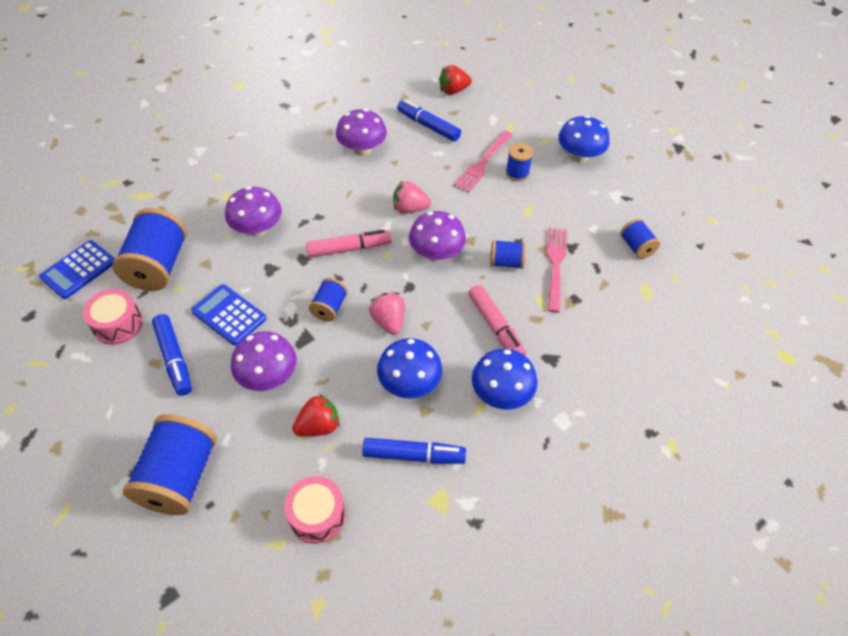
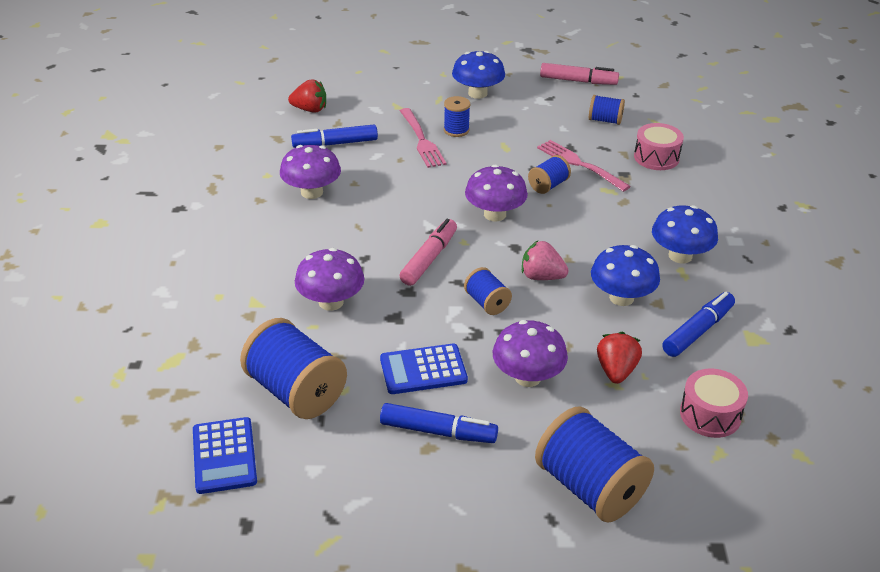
camera: 50 degrees left, 15 degrees down
pink drum [83,289,143,345] -> pink drum moved to [634,123,684,170]
pink strawberry [393,180,431,214] -> none
red strawberry [439,65,472,95] -> red strawberry turned 105 degrees counterclockwise [288,79,326,113]
pink marker [468,285,526,355] -> pink marker moved to [540,63,619,85]

